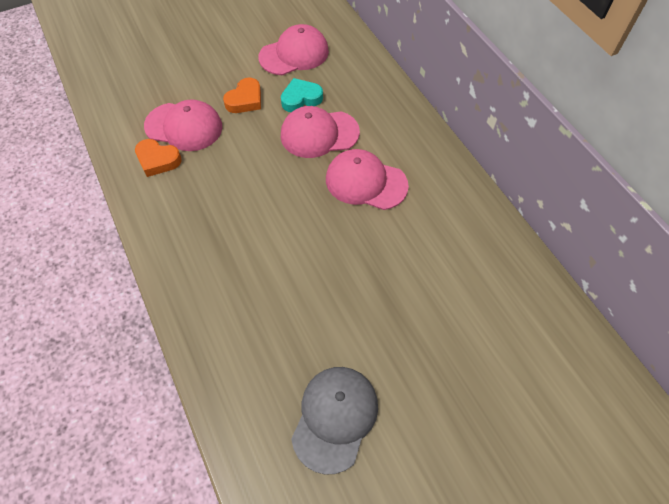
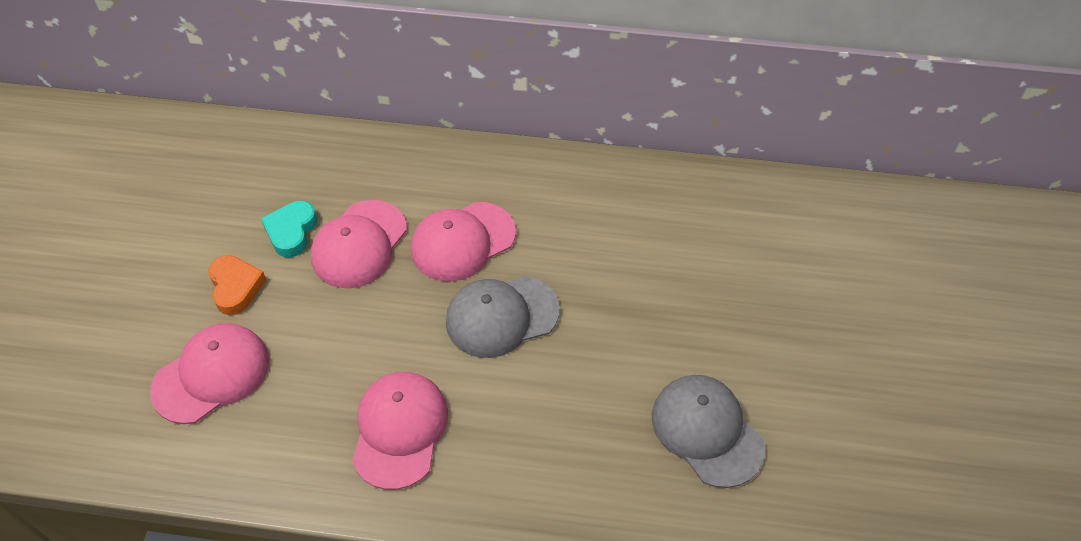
camera: 55 degrees left, 5 degrees down
orange heart [135,139,182,177] -> none
pink cap [259,24,329,75] -> pink cap moved to [352,372,448,490]
none -> grey cap [446,276,560,358]

